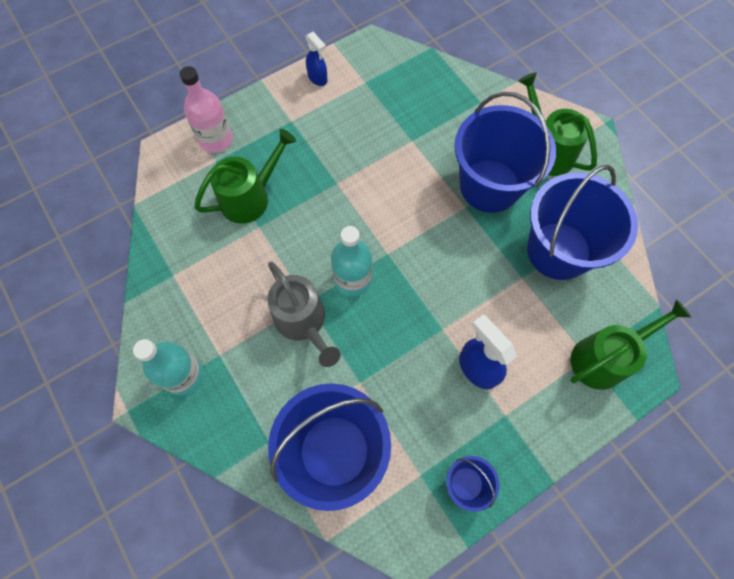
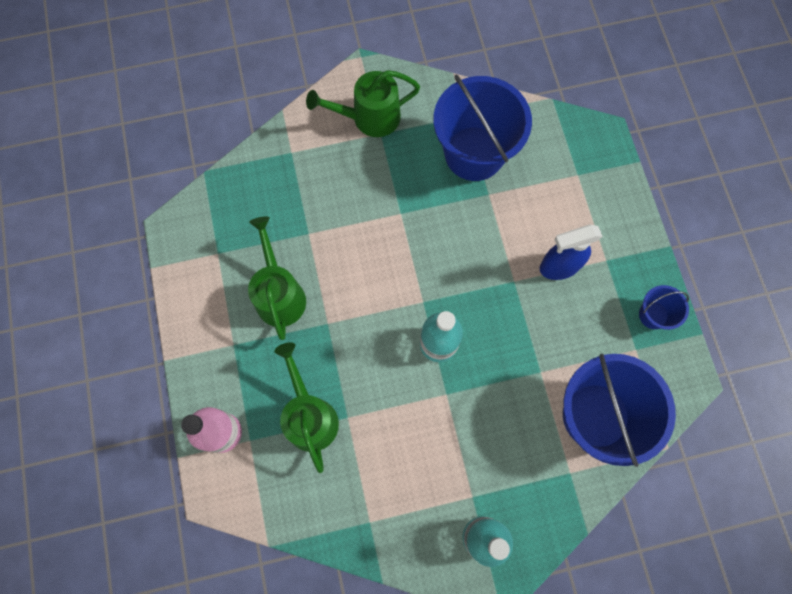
camera: 70 degrees left, 5 degrees up
grey watering can [267,261,340,367] -> none
blue spray bottle [305,32,328,86] -> none
blue bucket [454,92,556,213] -> none
green watering can [570,299,691,390] -> green watering can moved to [248,216,306,340]

